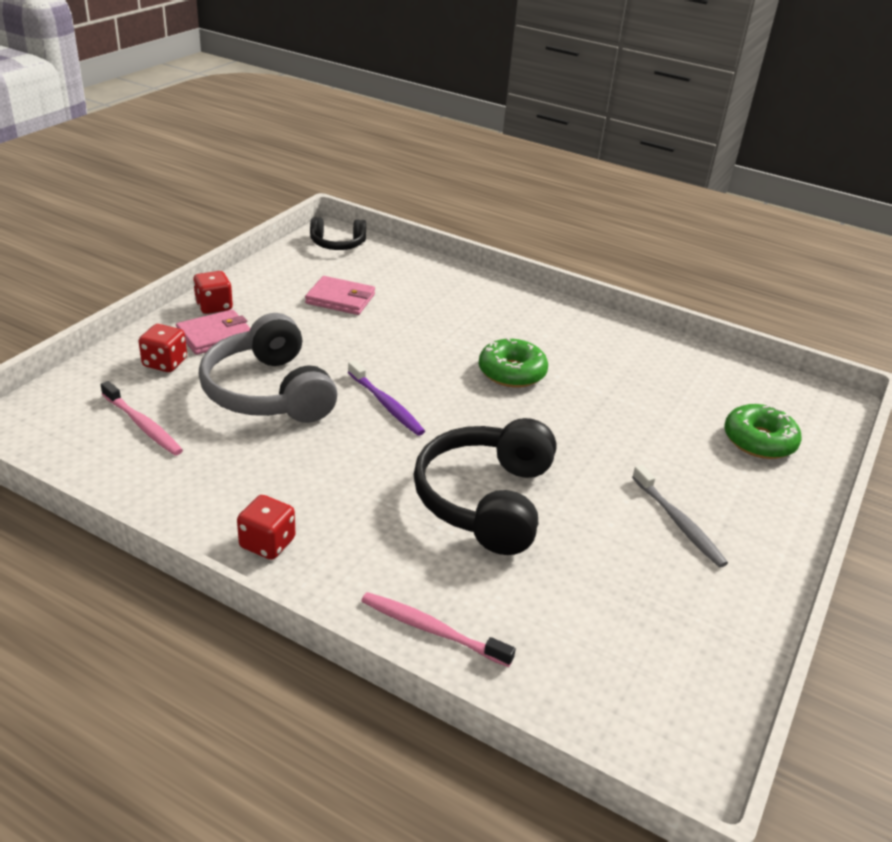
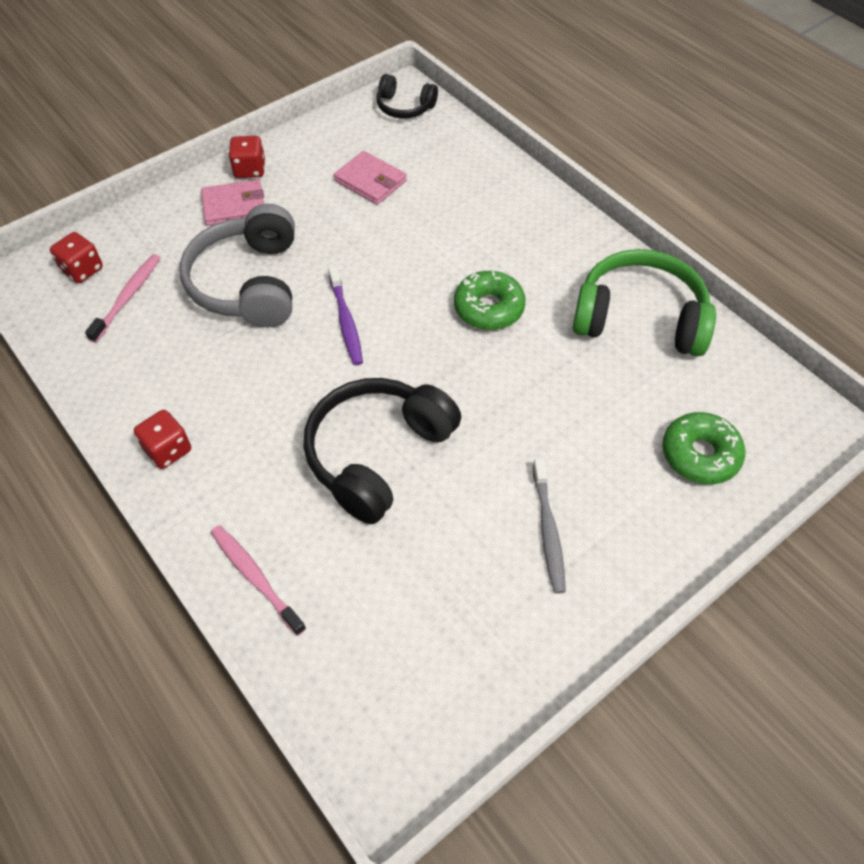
camera: 25 degrees right, 20 degrees up
pink toothbrush [101,381,183,456] -> pink toothbrush turned 135 degrees counterclockwise [85,254,160,343]
red dice [139,324,187,372] -> red dice moved to [50,232,103,283]
none -> green headphones [573,249,716,356]

